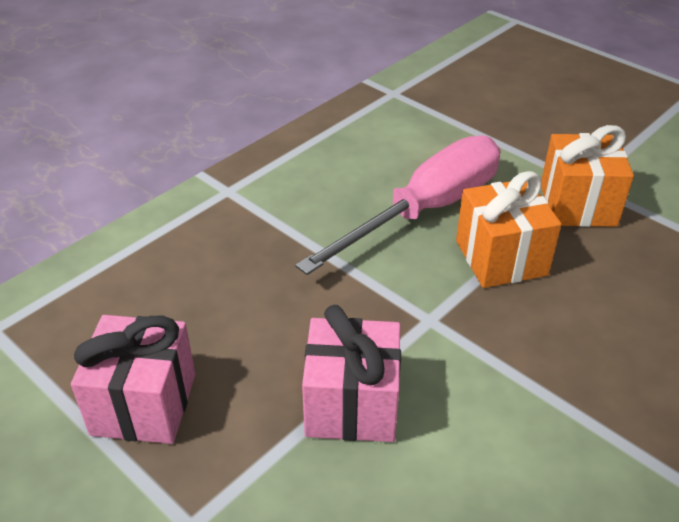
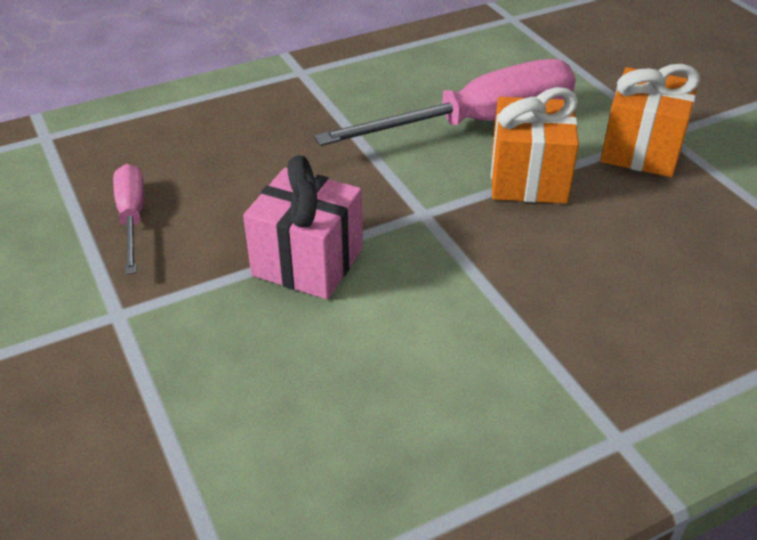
camera: 20 degrees right, 0 degrees up
pink gift [71,315,195,444] -> pink screwdriver [113,164,145,274]

